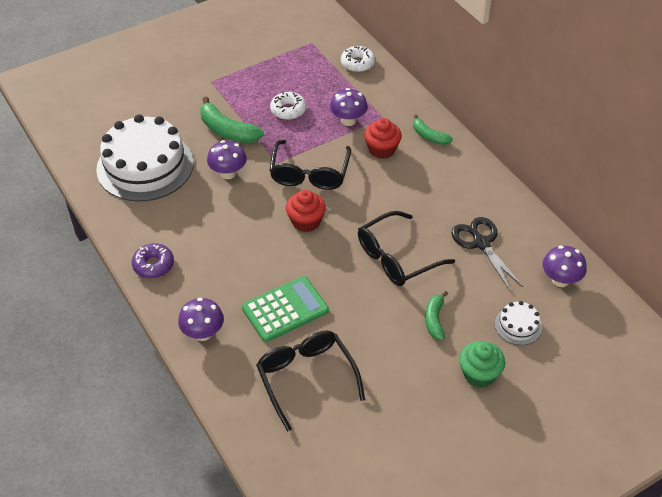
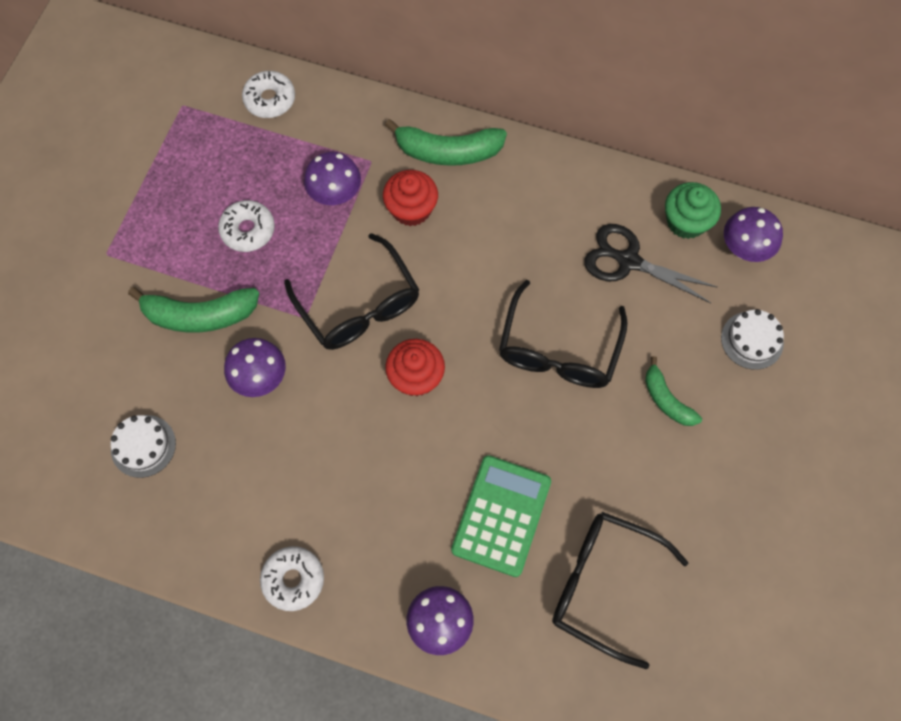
camera: 40 degrees left, 20 degrees up
white cake [96,114,194,202] -> white cake [111,415,176,478], size x0.42
purple donut [132,243,174,278] -> white donut [260,546,324,611]
green banana [413,114,453,145] -> green banana [385,119,507,166], size x1.65
green cupcake [459,341,505,387] -> green cupcake moved to [665,182,721,239]

